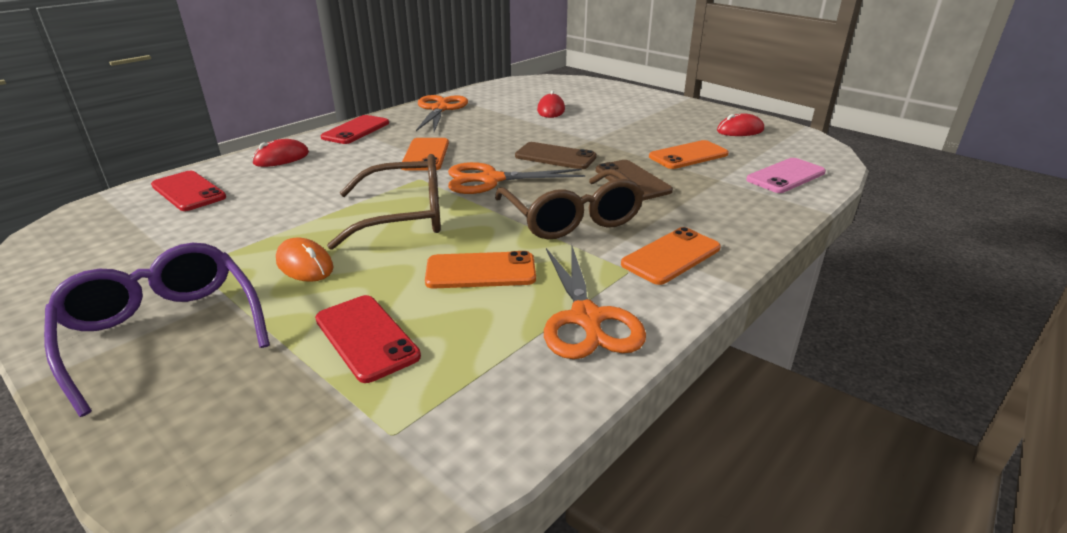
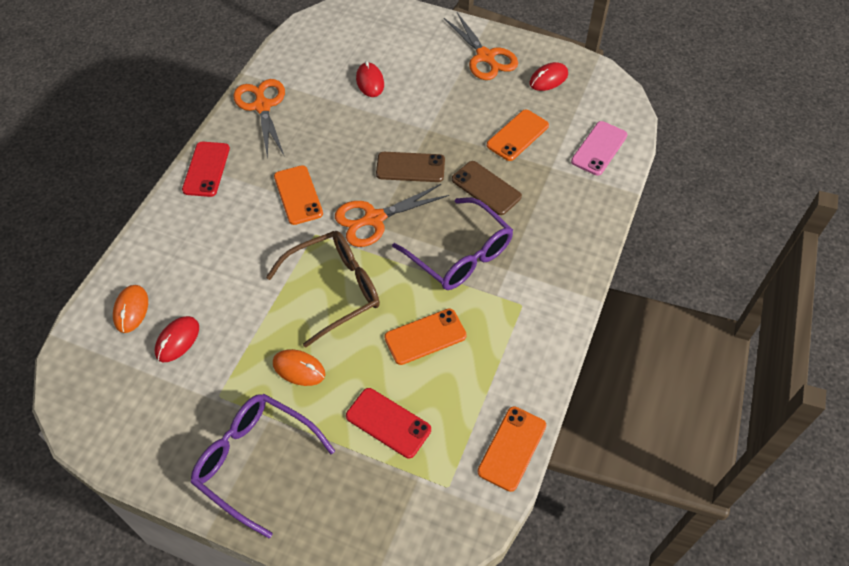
camera: 20 degrees left, 25 degrees up
red phone [151,171,226,211] -> orange mouse [113,285,148,333]
red mouse [252,139,309,167] -> red mouse moved to [155,316,199,362]
brown glasses [495,169,644,239] -> purple glasses [392,197,513,290]
orange scissors [544,243,646,359] -> orange scissors moved to [444,13,518,80]
orange phone [621,227,721,285] -> orange phone moved to [477,406,546,492]

